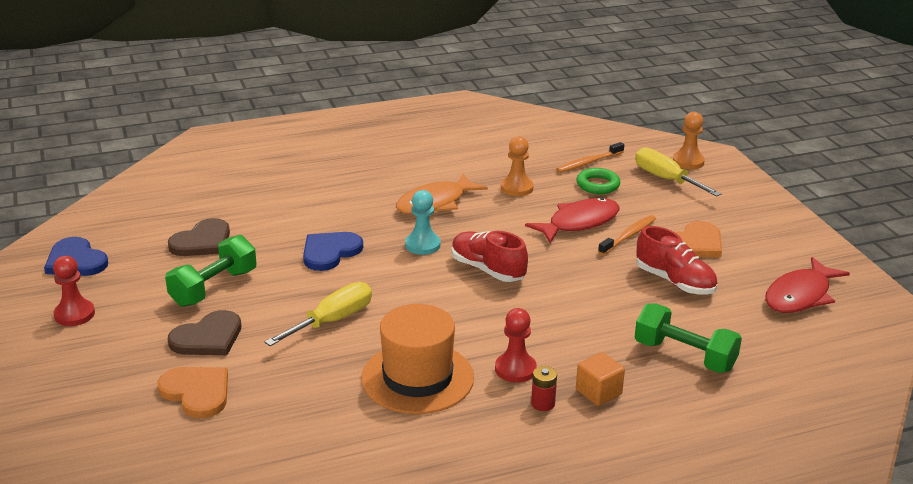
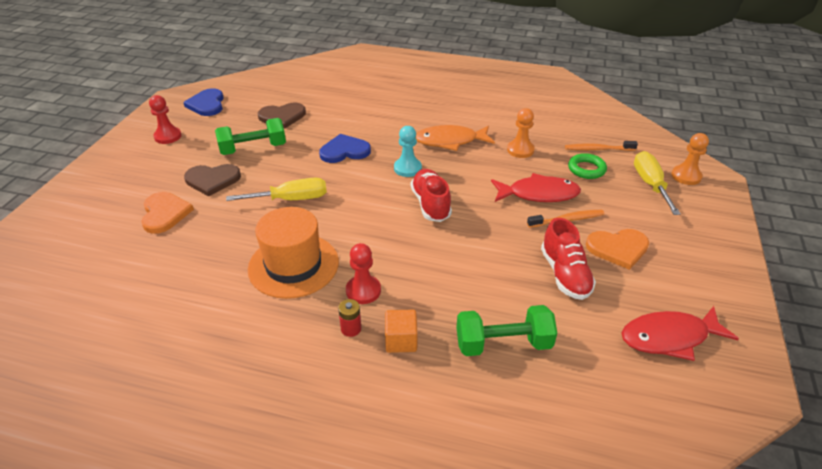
camera: 35 degrees right, 10 degrees up
green dumbbell [635,303,742,373] -> green dumbbell turned 75 degrees counterclockwise [456,305,557,356]

